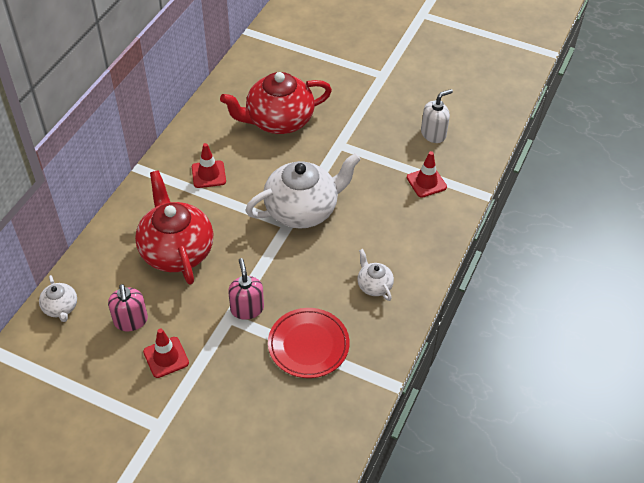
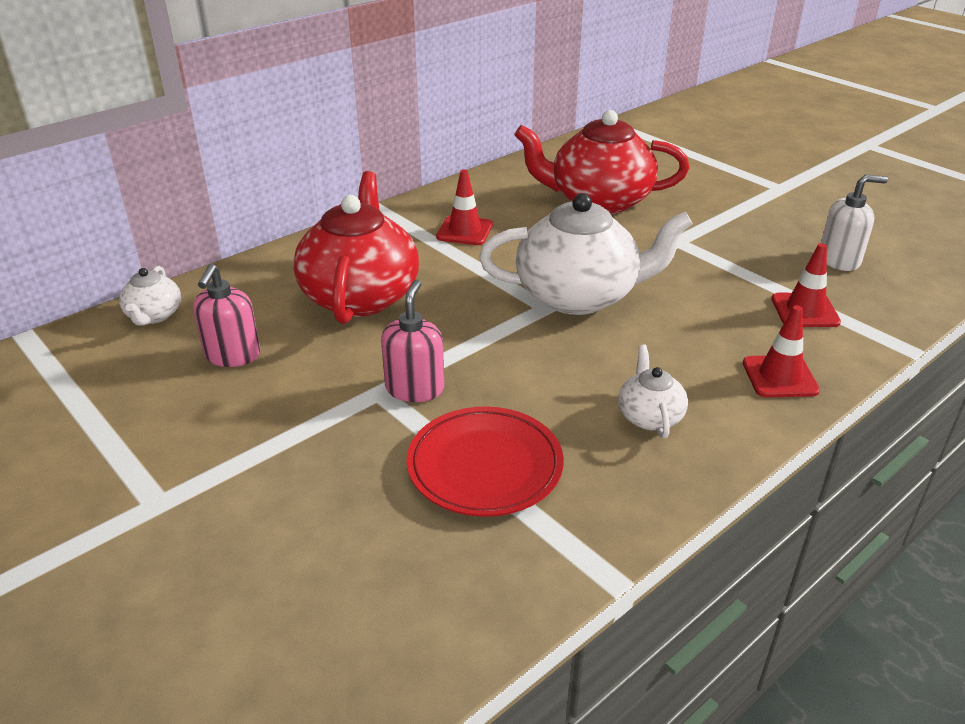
camera: 25 degrees right, 15 degrees down
red traffic cone [143,328,189,378] -> red traffic cone moved to [743,305,820,398]

